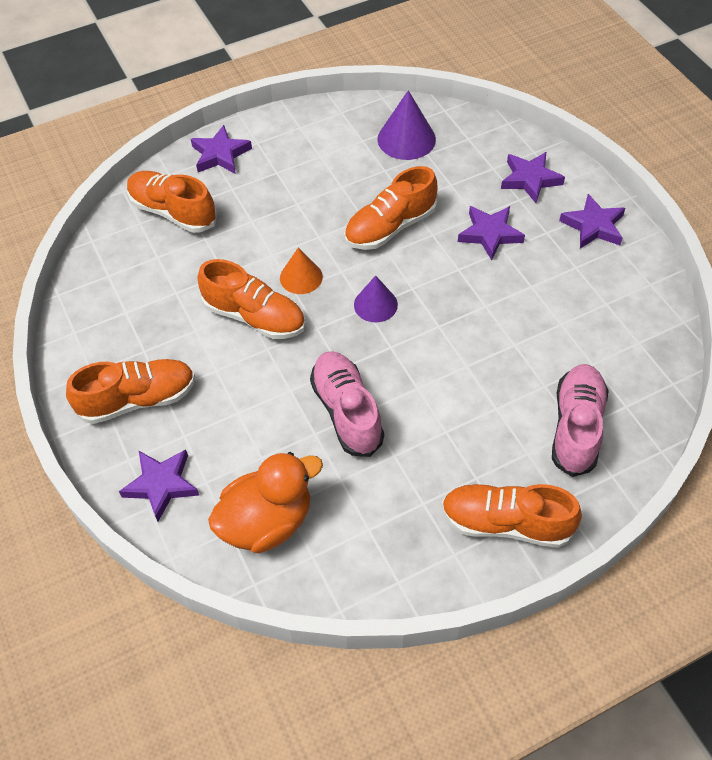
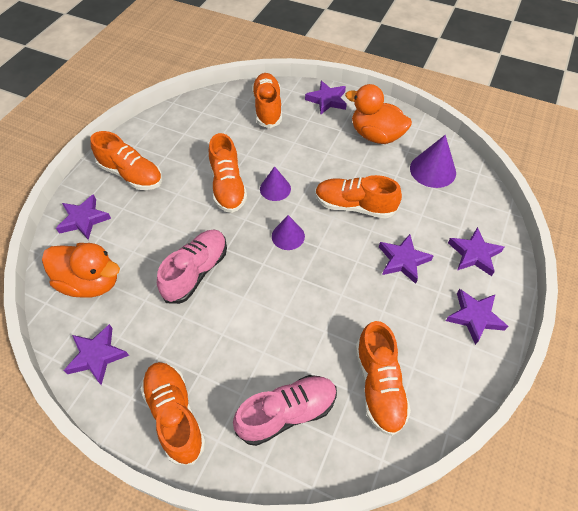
camera: 50 degrees right, 0 degrees up
orange cone [280,248,323,294] -> purple cone [260,166,291,201]
none -> purple star [63,324,129,385]
none -> orange duck [345,84,412,144]
none -> orange shoe [355,321,411,436]

